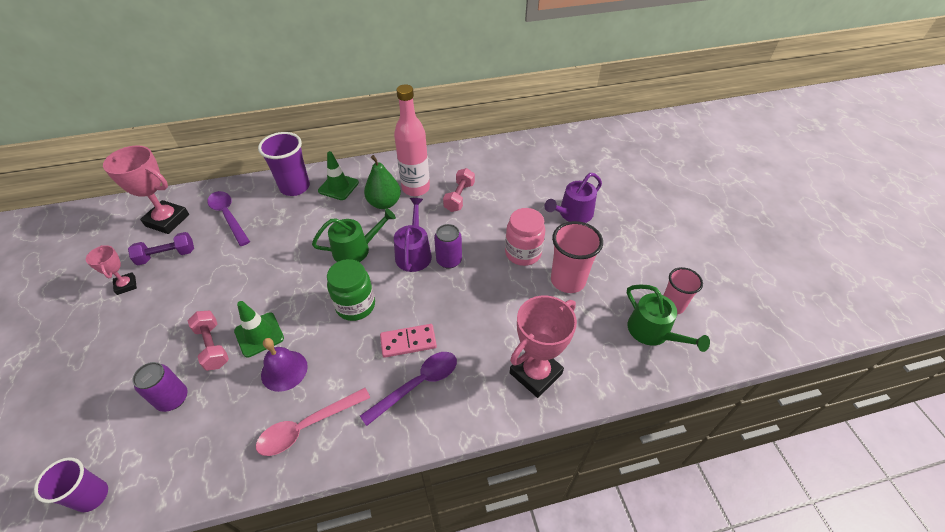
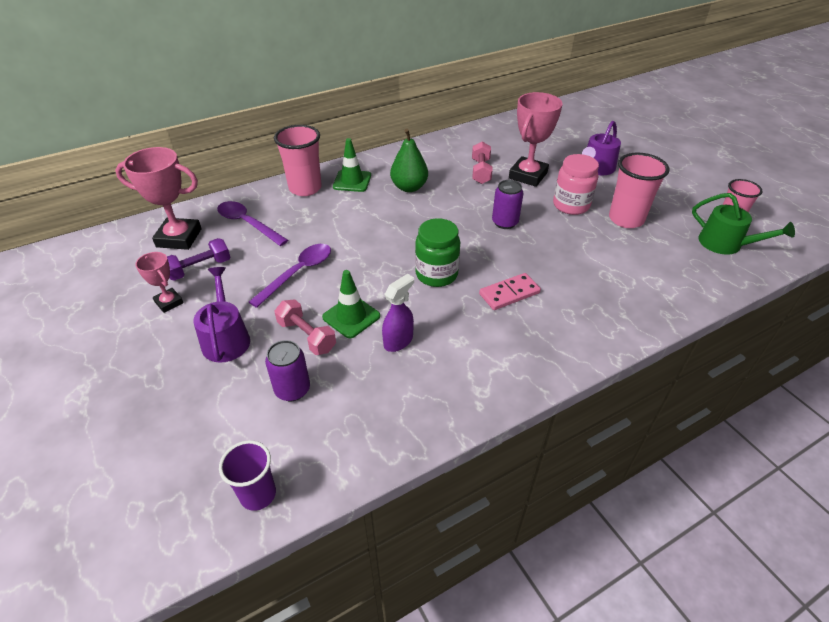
camera: 15 degrees left, 5 degrees down
pink spoon [256,388,370,456] -> none
purple cup [258,132,310,196] -> pink cup [274,125,322,196]
purple bell [261,338,308,392] -> purple spray bottle [382,274,414,352]
green watering can [312,208,396,262] -> none
purple spoon [360,352,457,426] -> purple spoon moved to [249,244,331,308]
pink bottle [394,84,430,196] -> none
purple watering can [394,198,432,272] -> purple watering can moved to [193,267,250,363]
pink trophy [510,296,577,398] -> pink trophy moved to [509,92,563,187]

